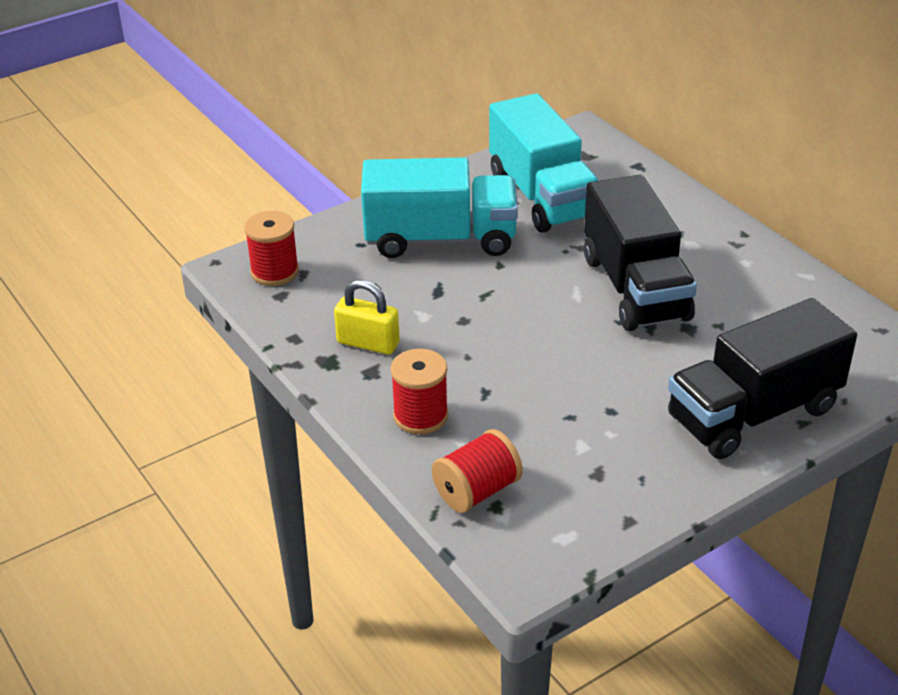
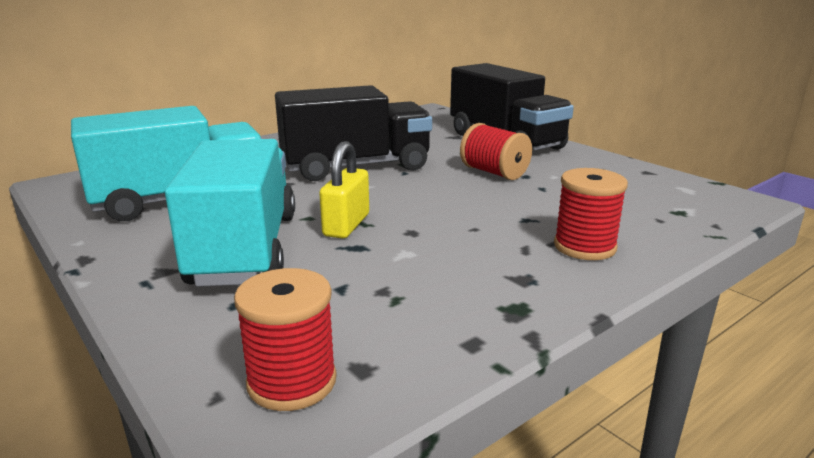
camera: 95 degrees left, 15 degrees down
yellow padlock [334,279,400,355] -> yellow padlock moved to [319,141,369,239]
red spool [432,429,523,513] -> red spool moved to [460,123,532,180]

